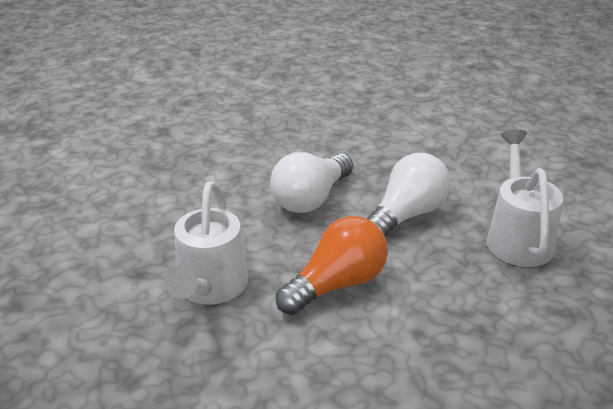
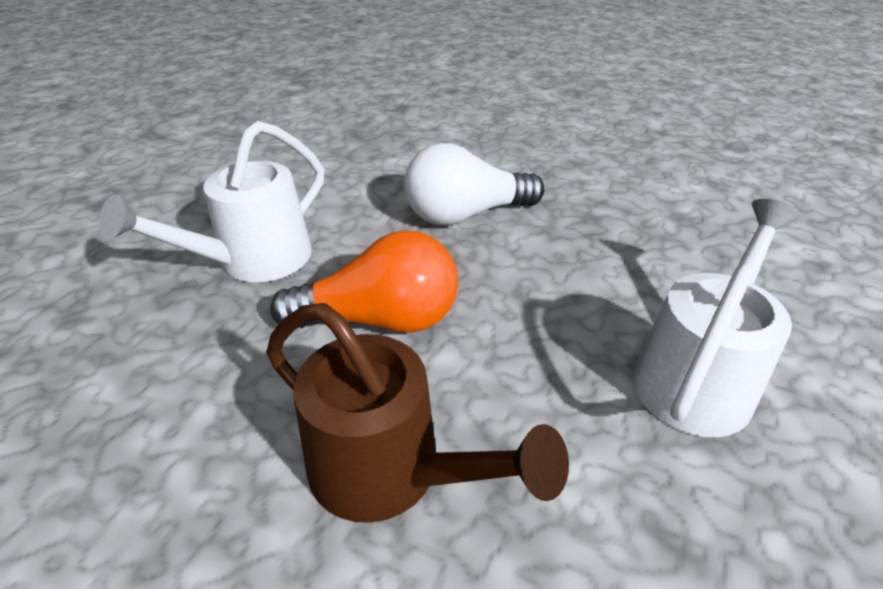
camera: 35 degrees right, 5 degrees up
white light bulb [367,153,451,237] -> none
none -> brown watering can [266,303,569,523]

